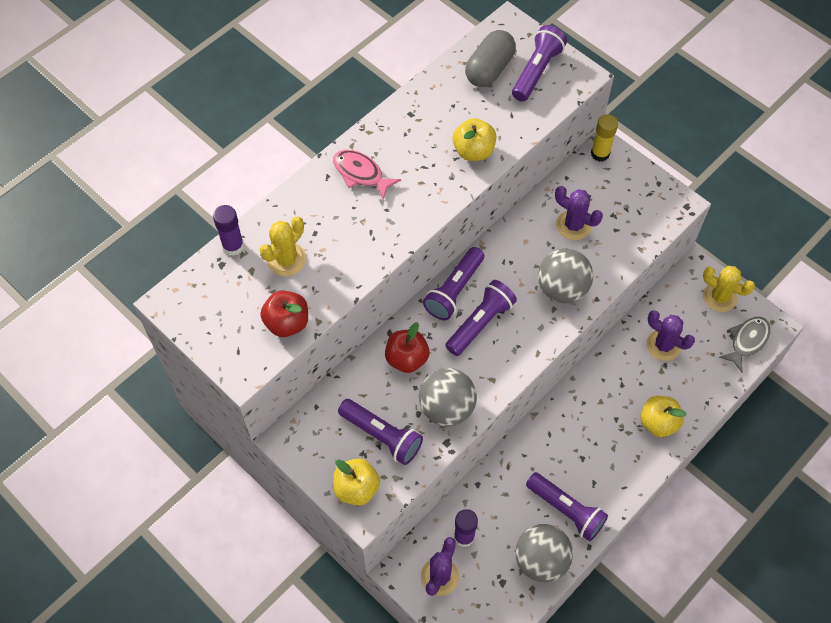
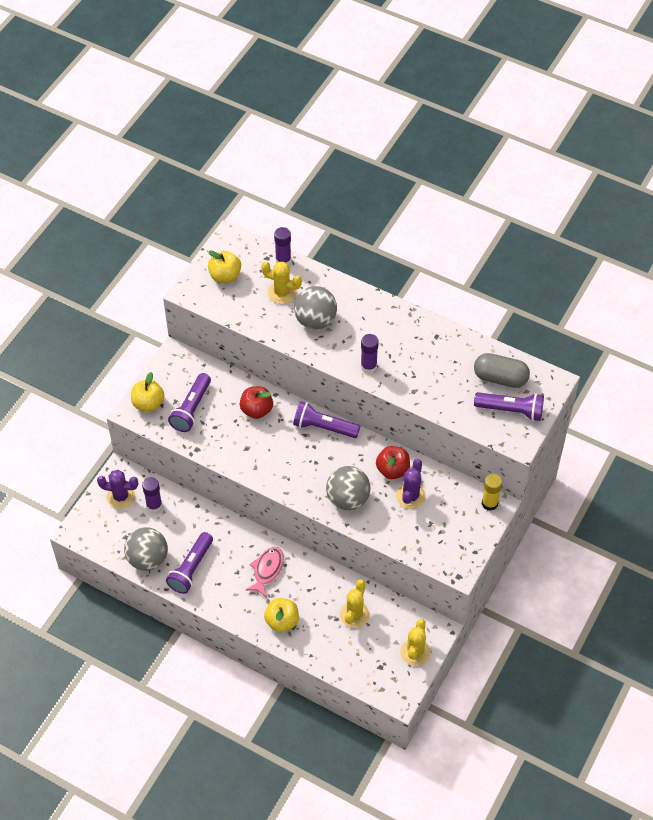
camera: 75 degrees right, 5 degrees down
red apple [260,291,308,337] -> red apple moved to [376,446,410,479]
pink fish [333,150,401,199] -> pink fish moved to [246,547,284,598]
grey ball [419,368,477,426] -> grey ball moved to [294,286,337,329]
purple flashlight [445,280,517,356] -> none
yellow apple [453,118,496,161] -> yellow apple moved to [208,250,241,283]
purple cactus [646,310,695,361] -> yellow cactus [340,579,370,628]
grey fish [719,317,770,373] -> none
none -> purple glue stick [361,334,379,373]

